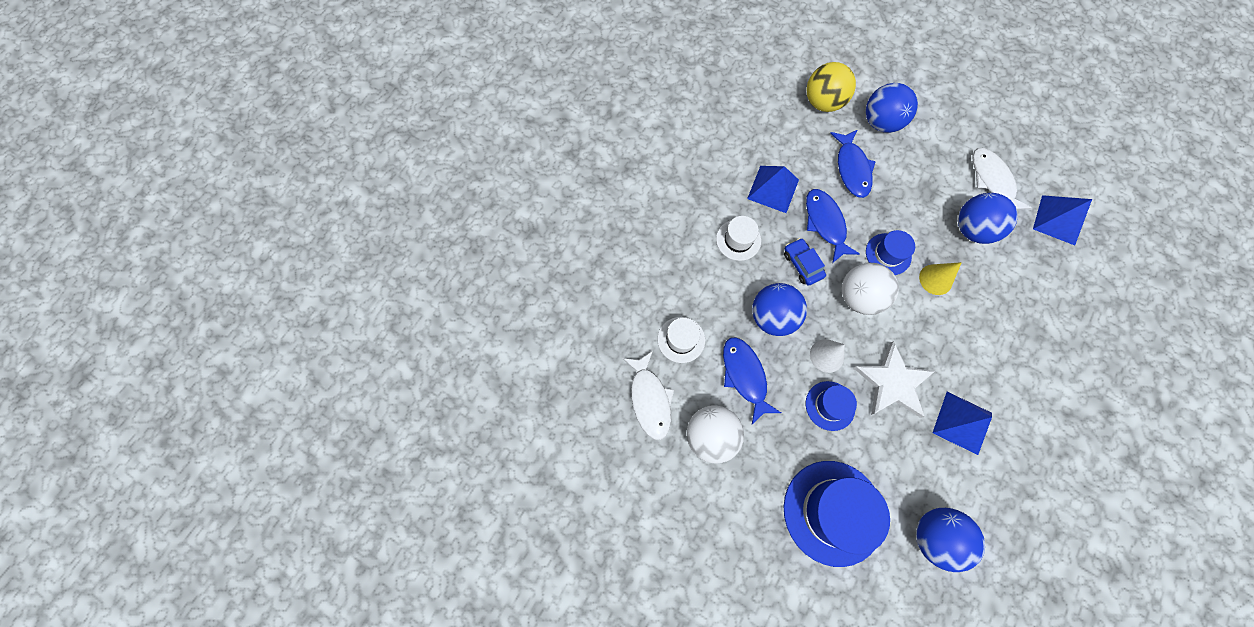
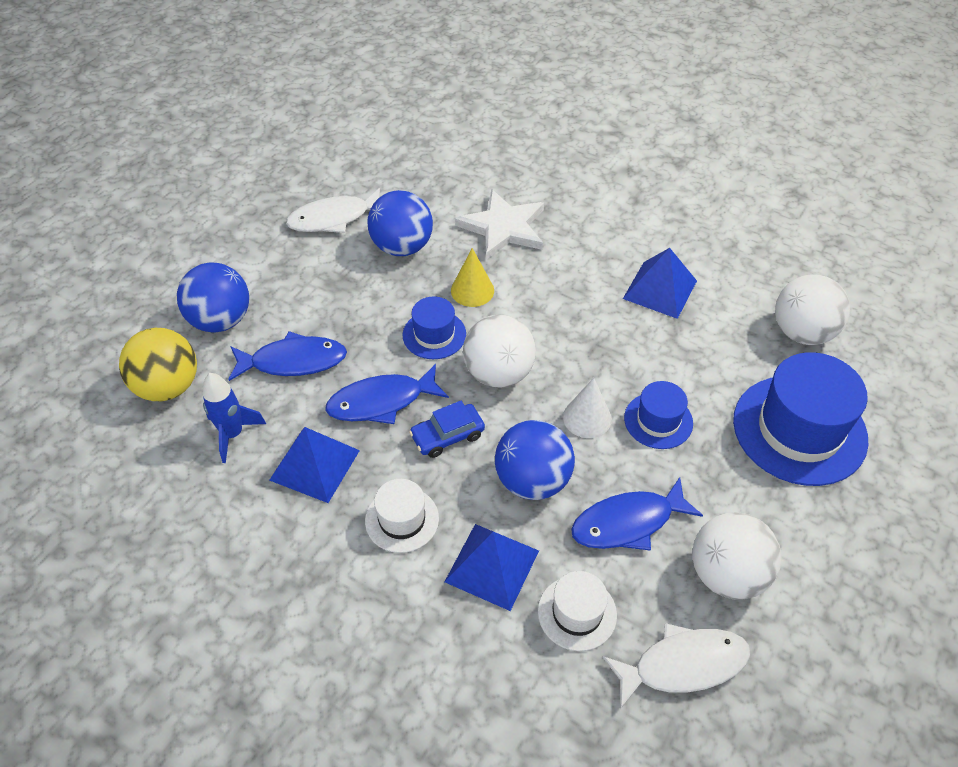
camera: 90 degrees left, 20 degrees down
white star [854,341,935,418] -> white star moved to [455,189,544,260]
blue ball [916,508,985,572] -> white ball [775,275,850,345]
blue pyramid [1033,195,1092,245] -> blue pyramid moved to [445,524,539,611]
none -> blue rocket [203,373,266,463]

